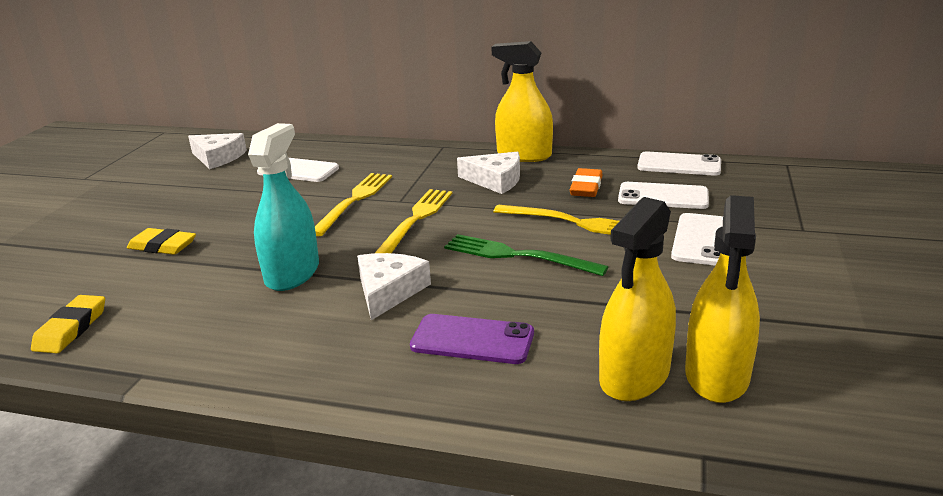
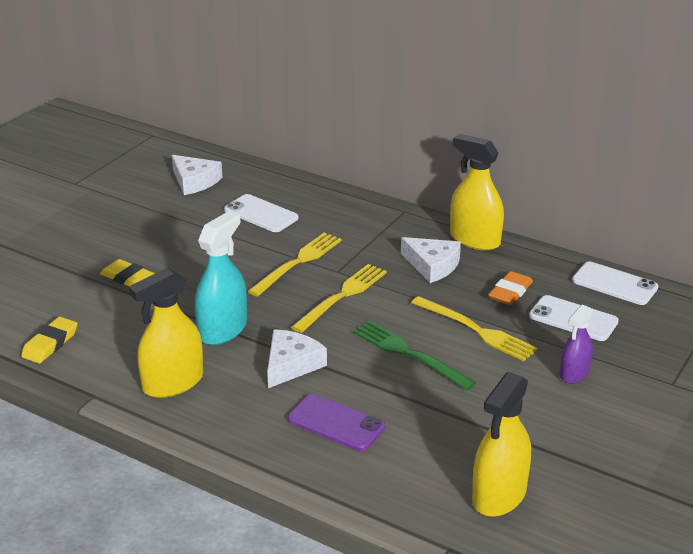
camera: 15 degrees right, 5 degrees up
yellow spray bottle [599,197,676,401] -> yellow spray bottle moved to [129,268,203,398]
white phone [671,213,723,266] -> purple spray bottle [560,305,593,384]

